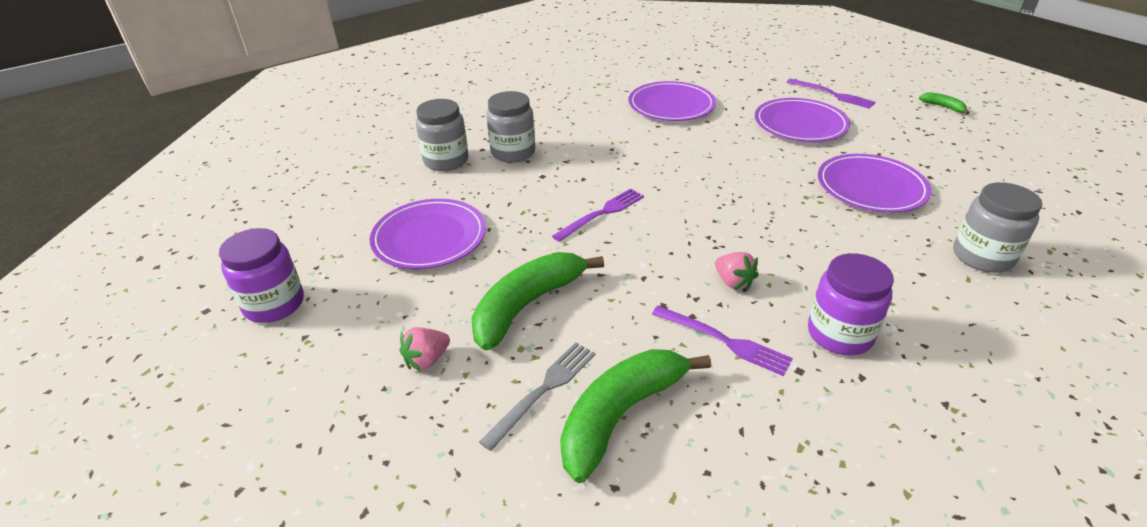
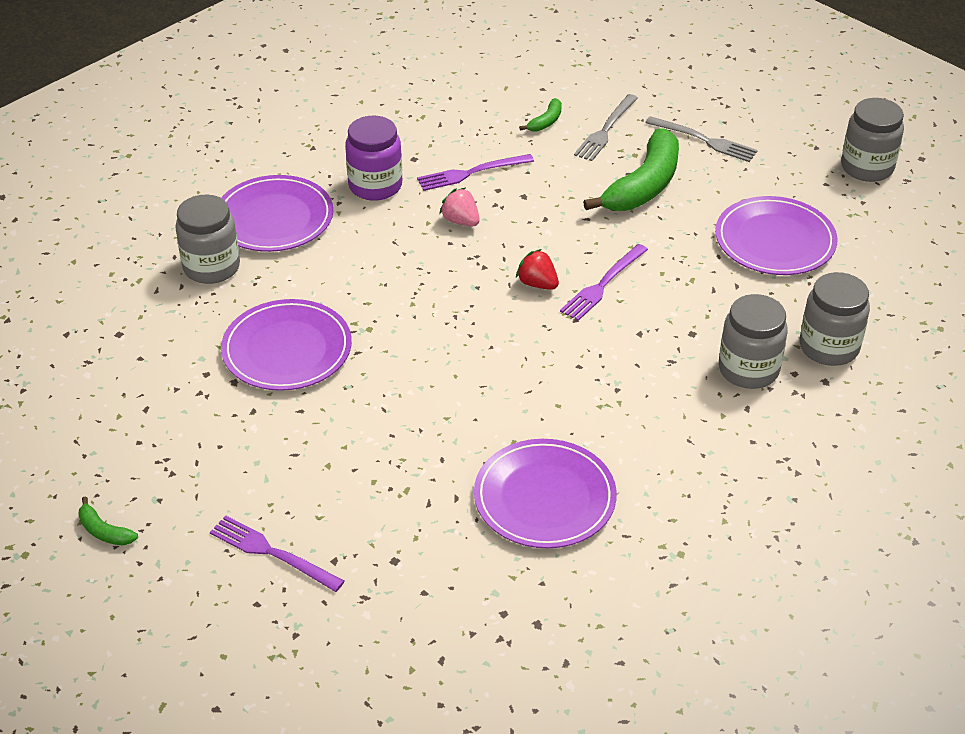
camera: 170 degrees right, 5 degrees up
purple jar [219,228,304,323] -> grey jar [841,98,904,182]
pink strawberry [400,327,450,372] -> grey fork [645,116,758,162]
green banana [560,349,711,483] -> green banana [519,98,562,132], size x0.44
purple fork [652,306,793,376] -> purple fork turned 45 degrees counterclockwise [417,154,534,191]
purple plate [755,98,850,142] -> purple plate moved to [221,175,333,252]
none -> red strawberry [516,249,559,290]

